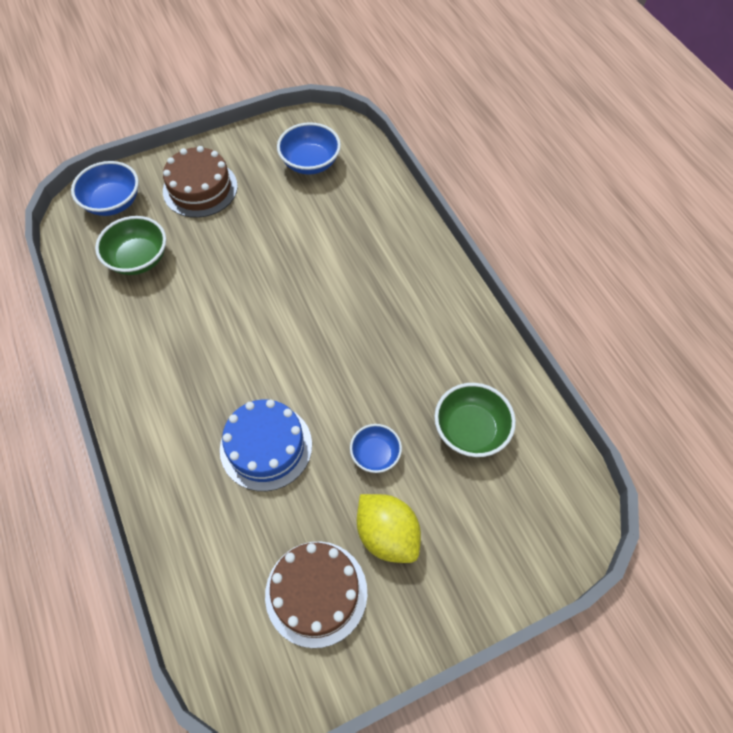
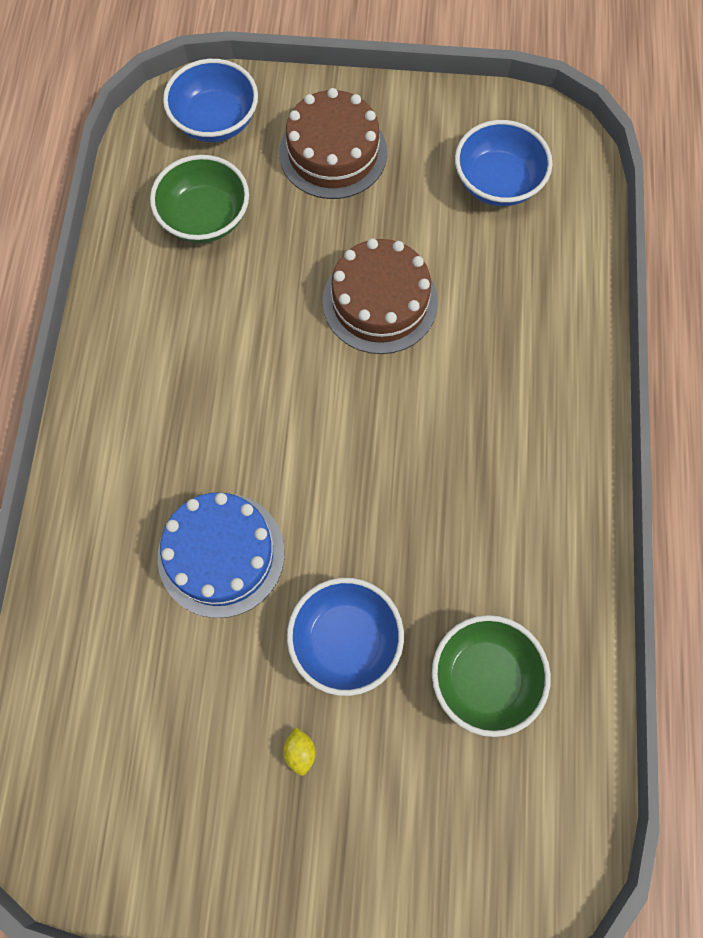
camera: 30 degrees right, 10 degrees up
brown cake [265,541,367,648] -> brown cake moved to [323,238,438,354]
blue bowl [350,424,402,473] -> blue bowl [287,578,404,696], size x1.56
yellow lemon [357,494,421,563] -> yellow lemon [283,727,316,776], size x0.40

